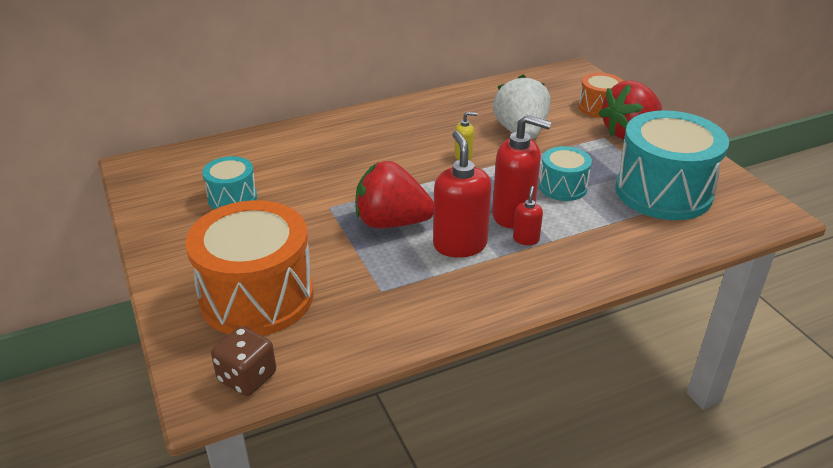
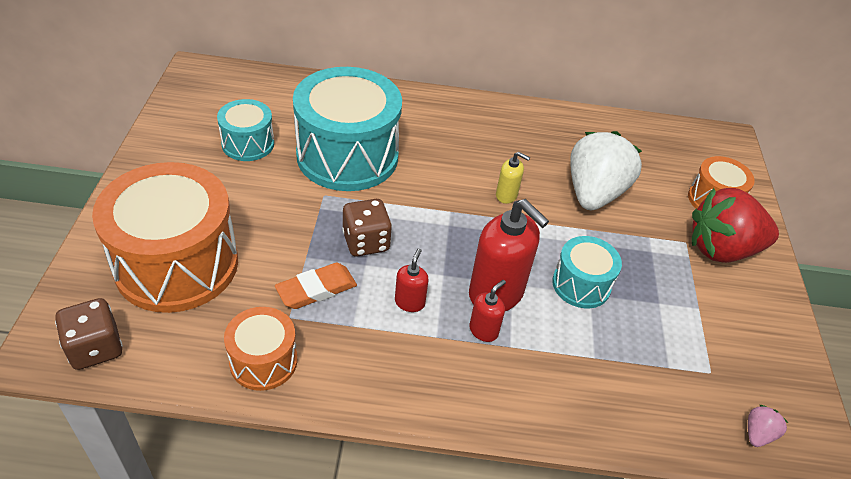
camera: 25 degrees right, 10 degrees up
red strawberry [355,161,434,228] -> brown dice [342,199,392,256]
red soap dispenser [433,131,491,258] -> red soap dispenser [395,248,429,312], size x0.49
turquoise drum [615,110,729,220] -> turquoise drum moved to [293,67,402,191]
none -> orange drum [224,307,297,391]
none -> orange eraser [275,263,357,309]
none -> pink strawberry [748,405,788,447]

